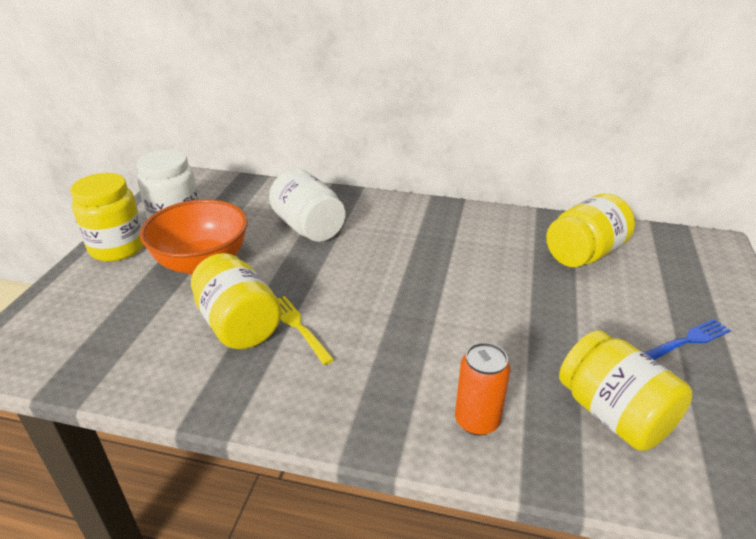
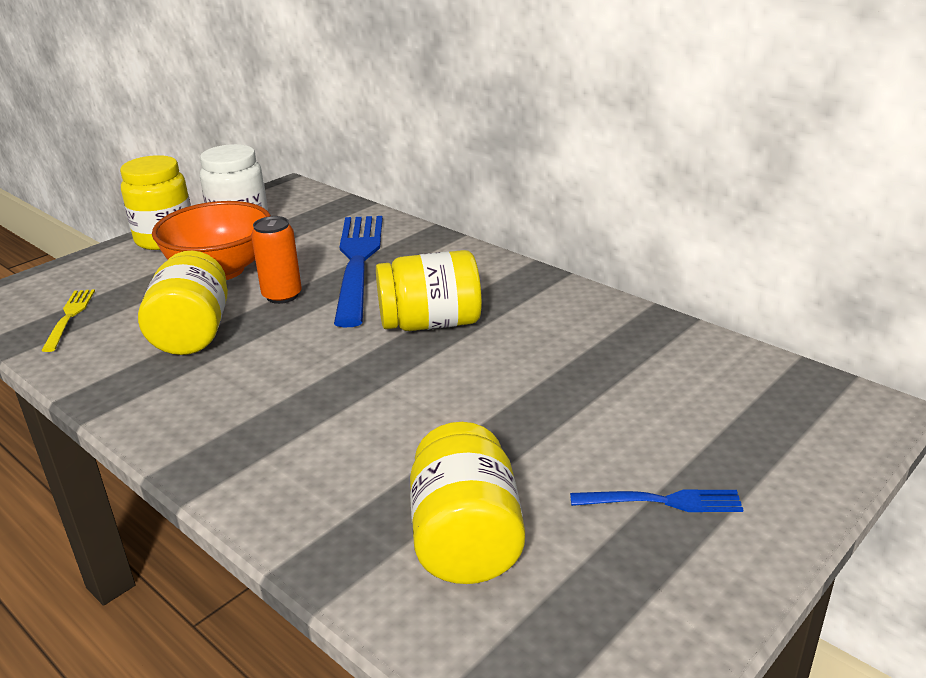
camera: 30 degrees right, 5 degrees down
white jar [269,169,346,242] -> blue fork [334,216,383,327]
yellow fork [278,296,334,365] -> yellow fork moved to [41,289,95,352]
orange can [455,342,510,436] -> orange can moved to [251,216,302,304]
yellow jar [546,193,635,267] -> yellow jar moved to [376,250,482,331]

